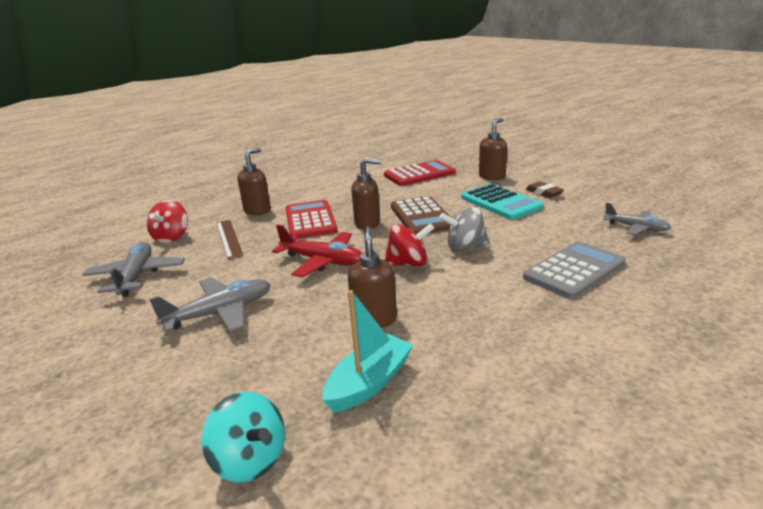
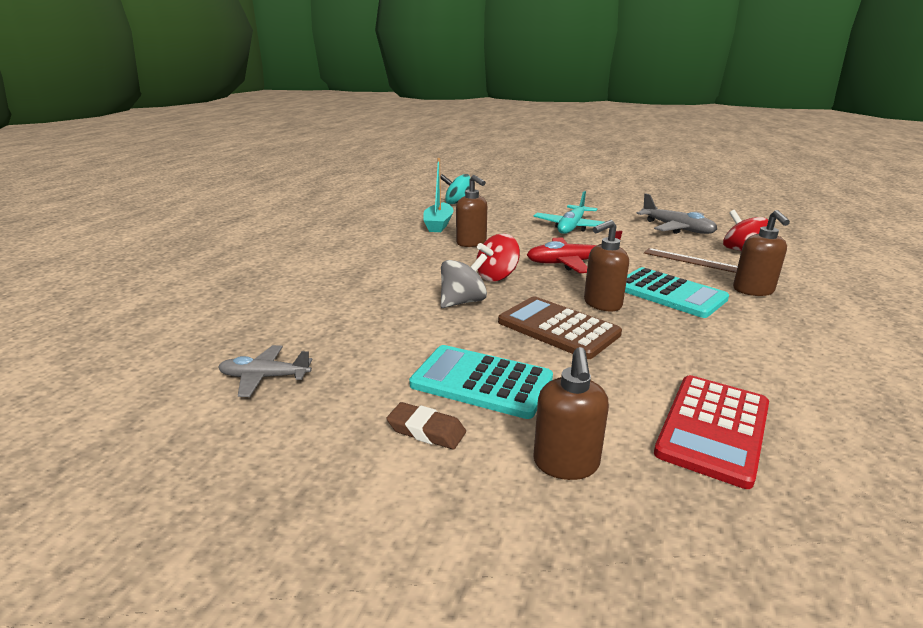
camera: 145 degrees right, 0 degrees up
grey plane [149,278,271,332] -> turquoise plane [534,191,604,234]
red calculator [285,200,338,239] -> turquoise calculator [625,267,729,318]
grey calculator [523,241,626,299] -> none

